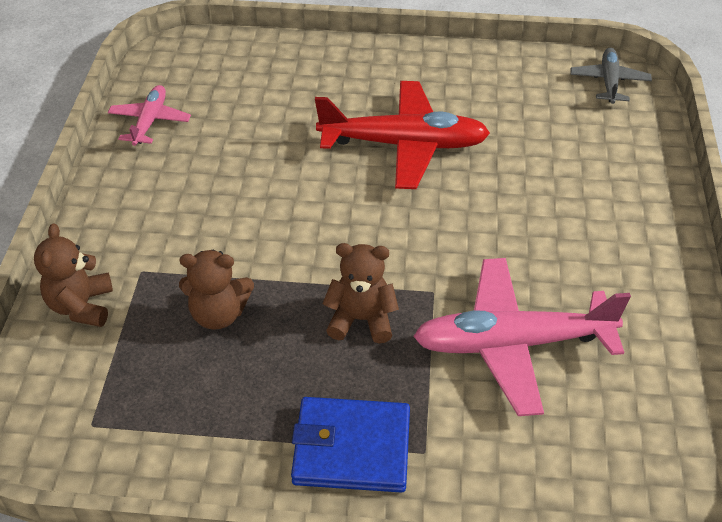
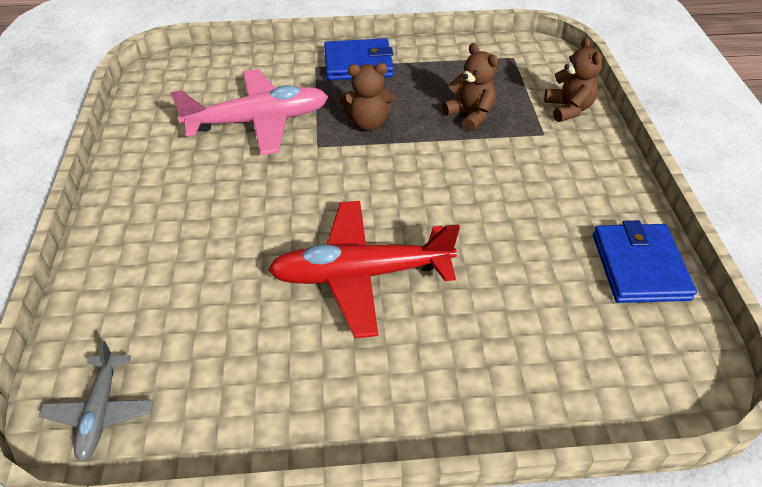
camera: 170 degrees right, 0 degrees up
pink plane [108,85,191,146] -> blue wallet [593,220,697,303]
brown teddy bear [179,250,254,330] -> brown teddy bear turned 60 degrees clockwise [442,43,498,131]

